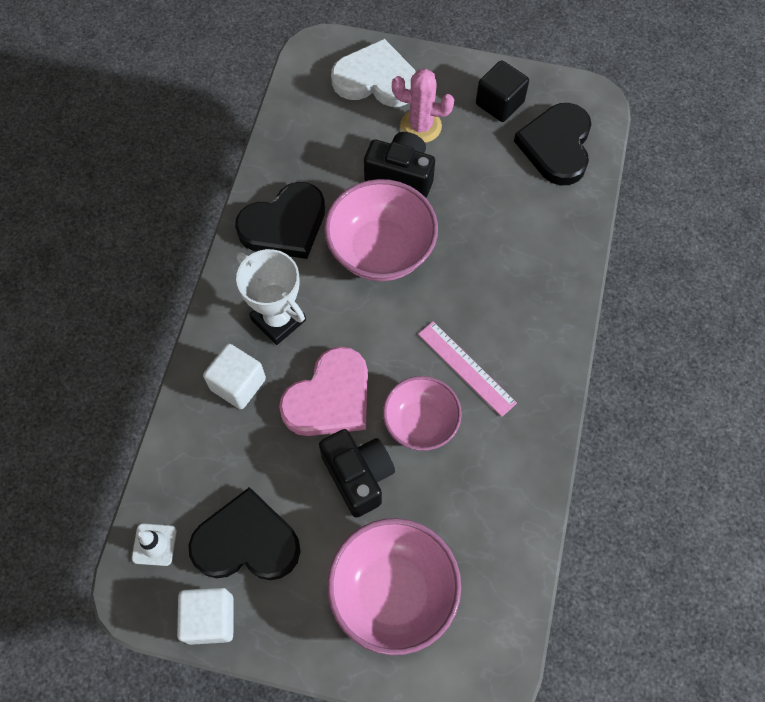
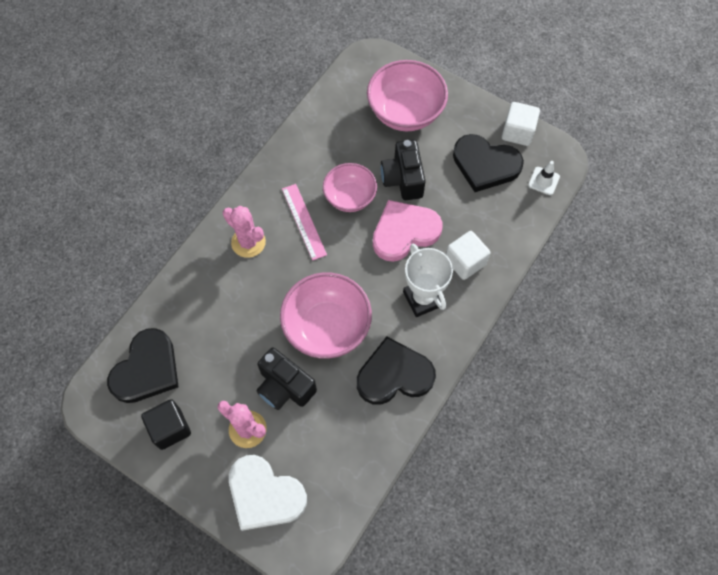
camera: 160 degrees left, 0 degrees up
none -> pink cactus [223,206,266,258]

